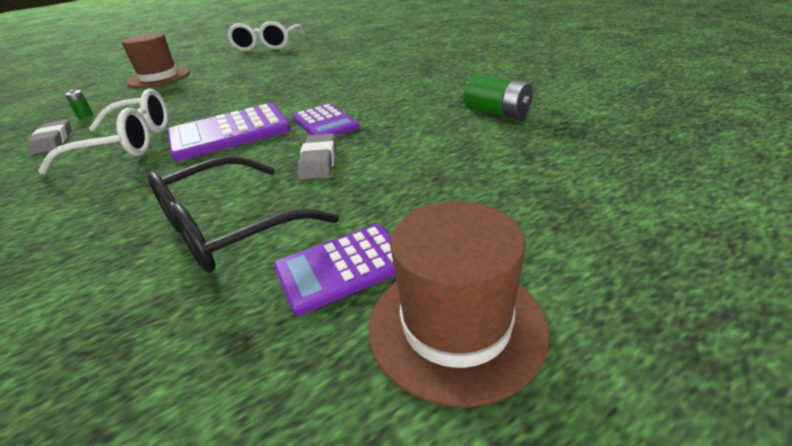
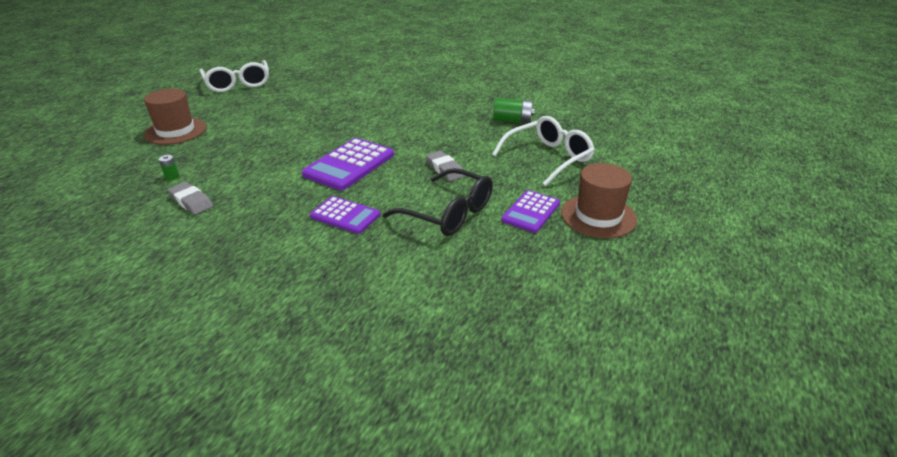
camera: 35 degrees left, 0 degrees up
white glasses [38,89,168,174] -> white glasses moved to [492,116,595,186]
black glasses [147,156,339,273] -> black glasses turned 75 degrees counterclockwise [383,168,493,236]
purple calculator [293,104,359,136] -> purple calculator moved to [310,196,380,234]

